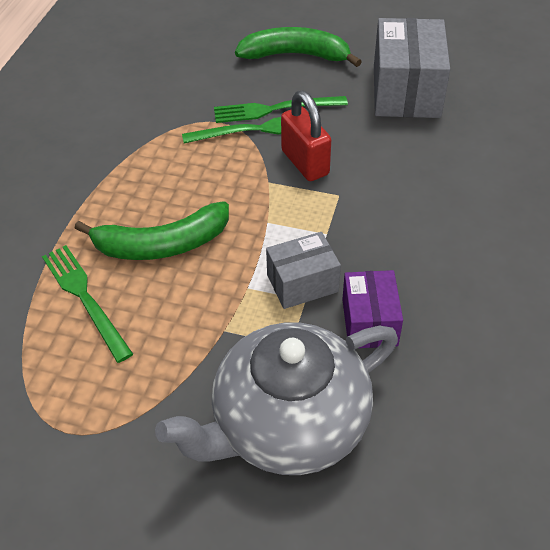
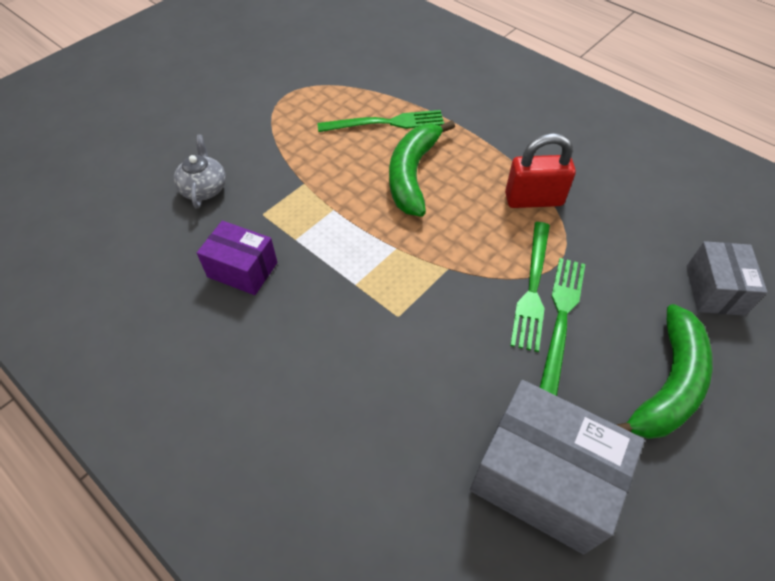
camera: 115 degrees right, 5 degrees up
grey teapot [155,322,398,475] -> grey teapot [174,134,226,208], size x0.43
grey box [266,232,341,309] -> grey box moved to [686,241,767,316]
red padlock [281,91,331,181] -> red padlock moved to [505,133,576,208]

